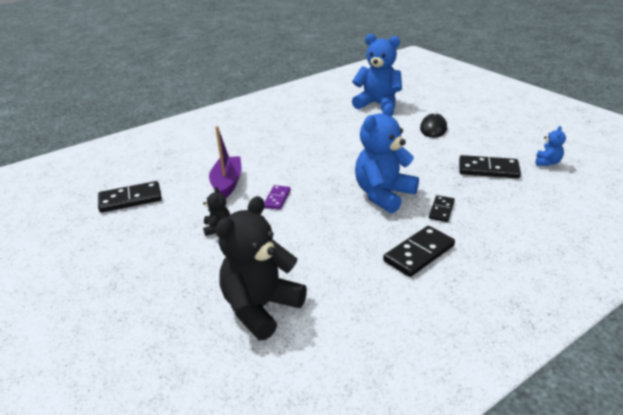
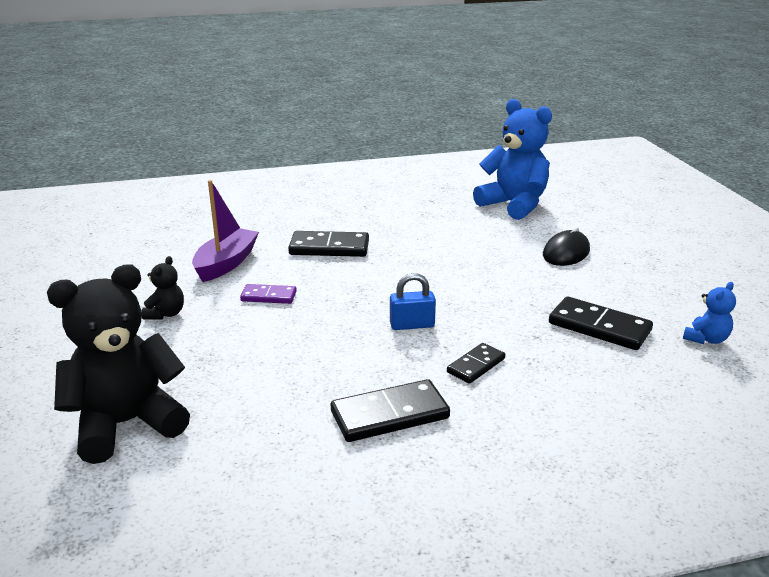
camera: 20 degrees right, 5 degrees down
black domino [98,181,162,213] -> black domino moved to [288,231,369,257]
purple domino [264,185,291,210] -> purple domino turned 60 degrees clockwise [240,284,297,304]
blue teddy bear [355,103,419,213] -> blue padlock [390,273,436,330]

